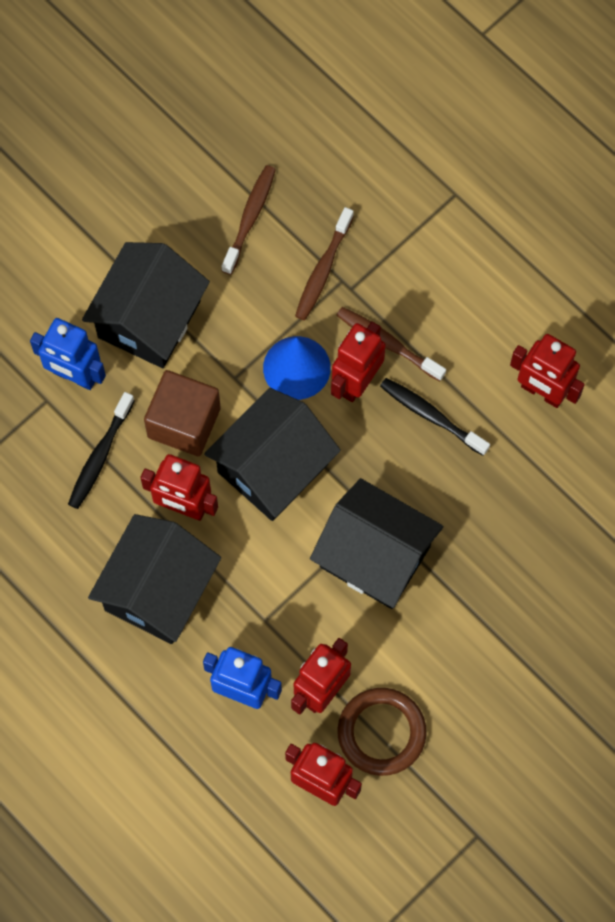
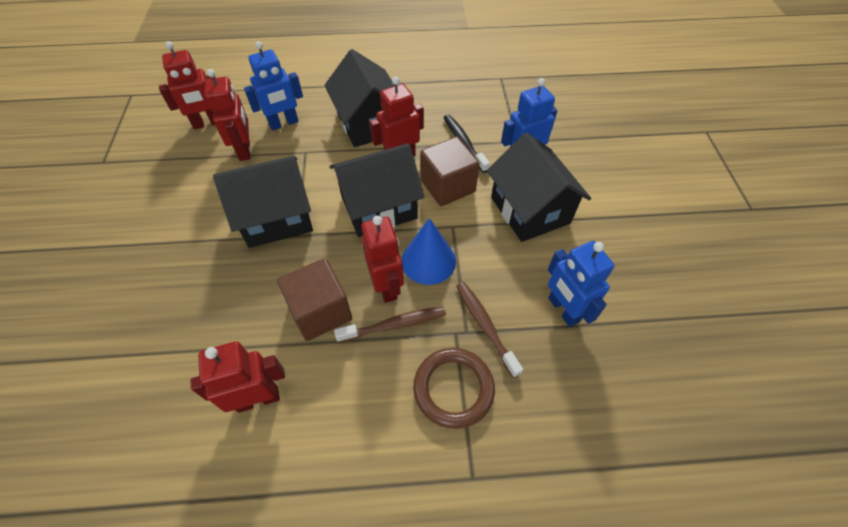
camera: 130 degrees right, 15 degrees down
black house [204,388,341,521] -> black house turned 75 degrees clockwise [329,143,425,237]
brown toothbrush [221,165,276,275] -> blue robot [548,241,615,327]
brown ring [337,688,427,776] -> brown ring moved to [413,348,495,429]
black toothbrush [380,378,490,456] -> brown cube [277,258,352,341]

